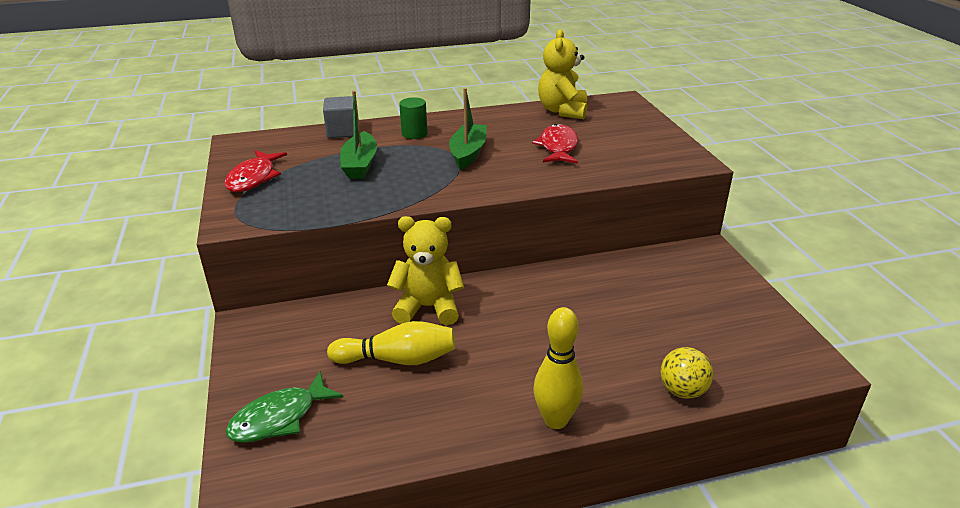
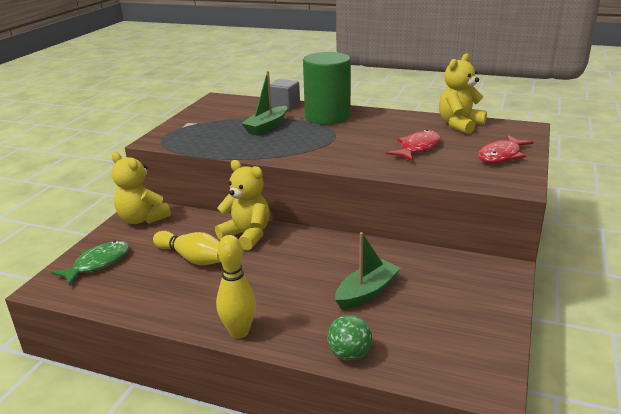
camera: 35 degrees right, 5 degrees down
red fish [224,150,287,192] -> red fish moved to [478,135,534,163]
green fish [226,371,343,443] -> green fish turned 135 degrees clockwise [51,241,130,286]
green cylinder [399,97,427,139] -> green cylinder [303,52,351,125], size x2.24
green boat [449,88,487,170] -> green boat moved to [335,232,400,310]
yellow ball [660,347,714,399] -> green ball [327,315,372,361]
none -> yellow teddy bear [112,152,171,224]

